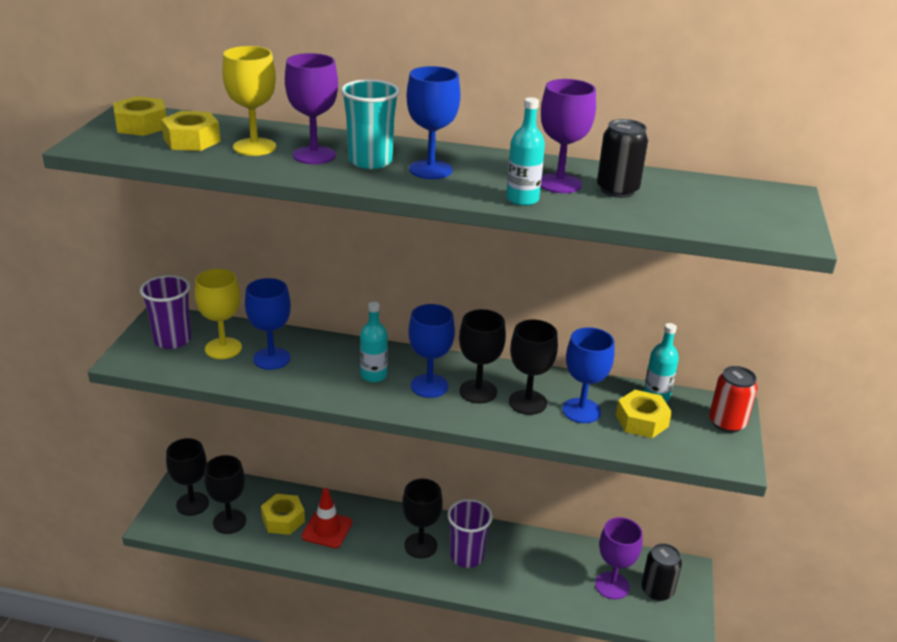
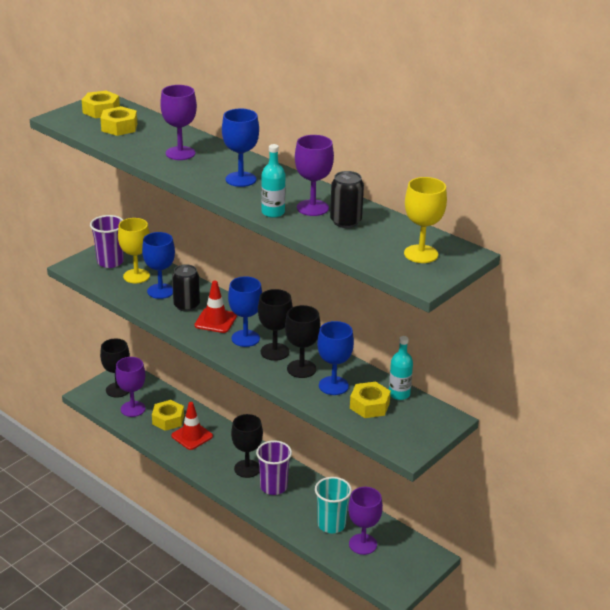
camera: 30 degrees right, 0 degrees up
black goblet [204,455,246,534] -> purple goblet [115,357,146,417]
yellow goblet [222,46,276,156] -> yellow goblet moved to [404,177,447,263]
turquoise cup [341,79,400,169] -> turquoise cup moved to [315,477,352,533]
turquoise bottle [360,302,388,382] -> red traffic cone [194,281,237,333]
black can [641,543,682,601] -> black can moved to [172,264,200,312]
red can [709,366,758,433] -> none

